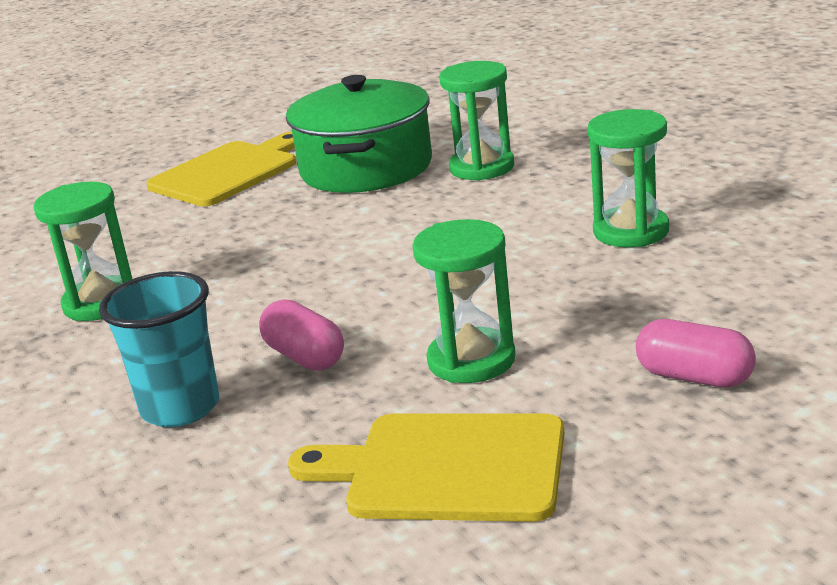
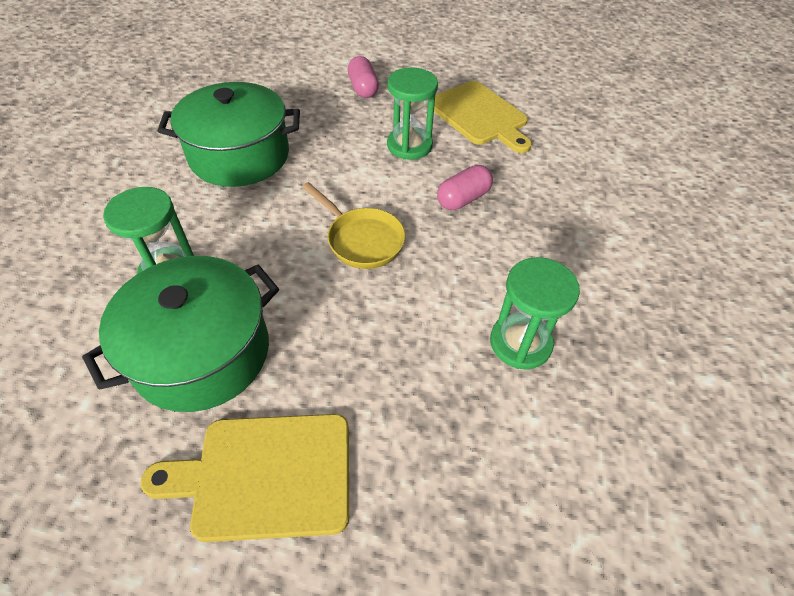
camera: 140 degrees left, 25 degrees up
turquoise cup [99,271,219,427] -> none
pink capsule [259,299,344,370] -> pink capsule turned 45 degrees clockwise [437,165,493,210]
green hourglass [588,109,669,247] -> green pot [158,82,300,187]
none -> yellow pan [302,182,405,269]

